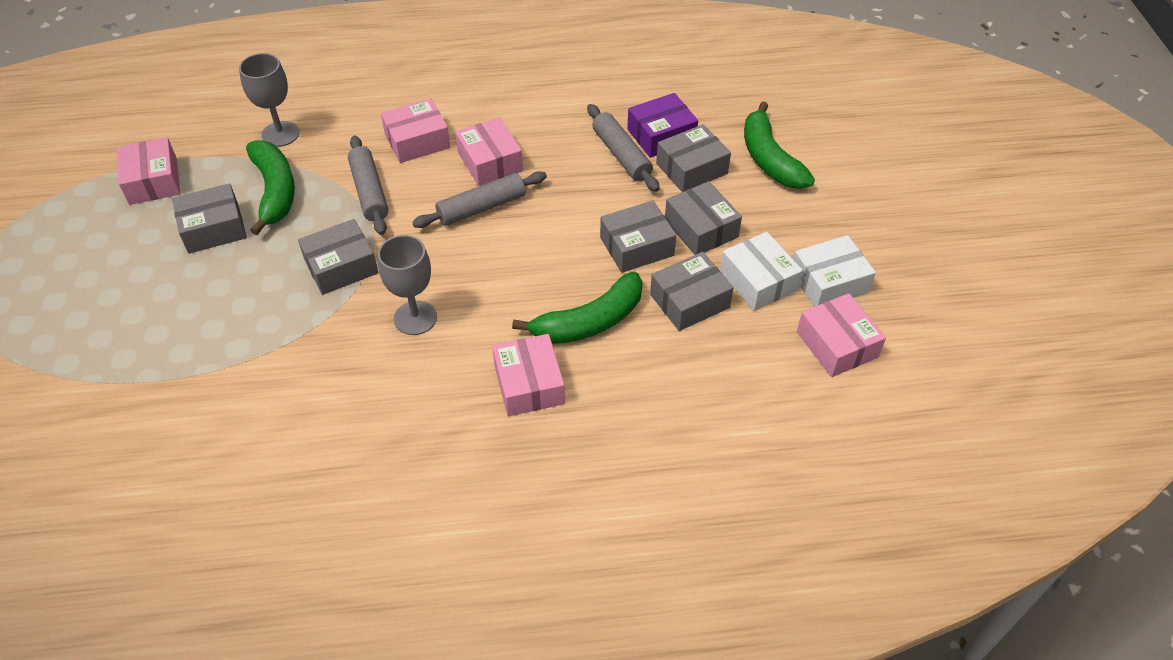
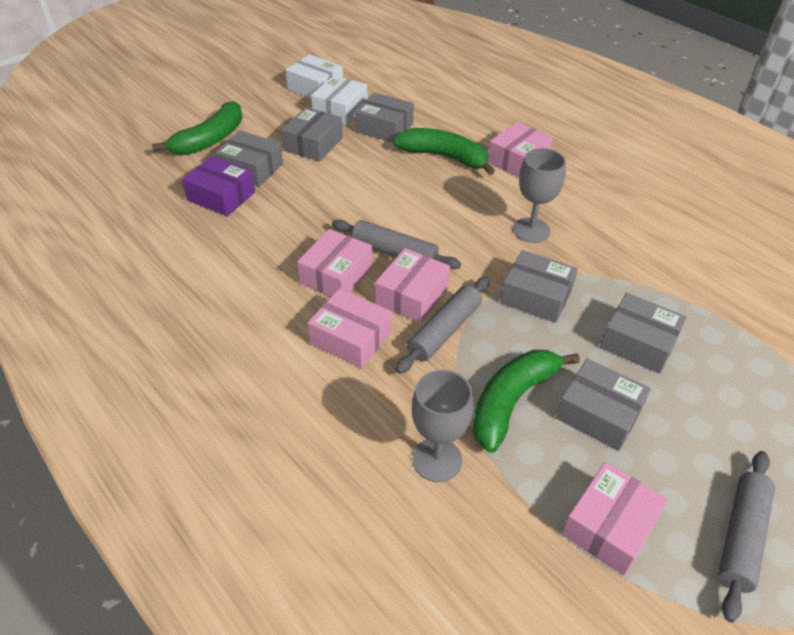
camera: 125 degrees left, 5 degrees down
grey rolling pin [587,104,660,192] -> grey rolling pin moved to [718,451,775,623]
grey box [600,200,676,273] -> grey box moved to [600,293,687,374]
pink box [797,293,886,377] -> pink box moved to [375,248,450,323]

